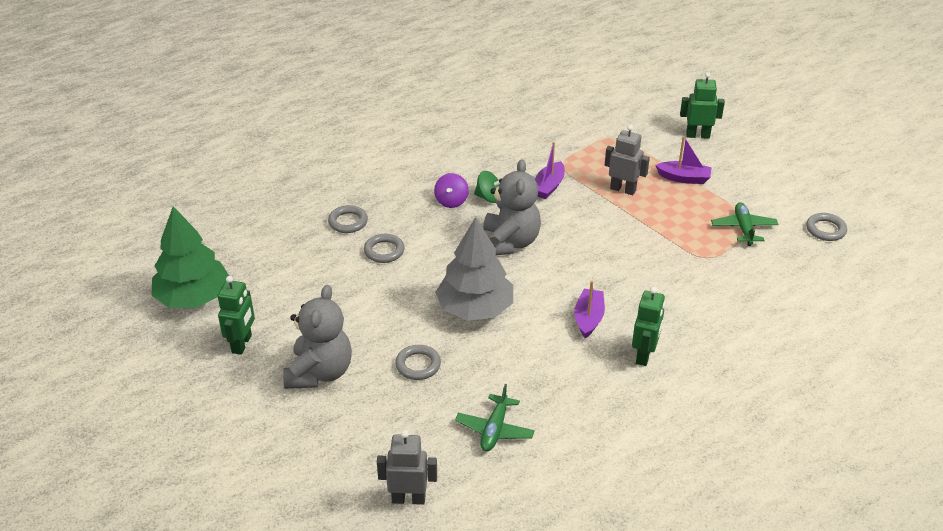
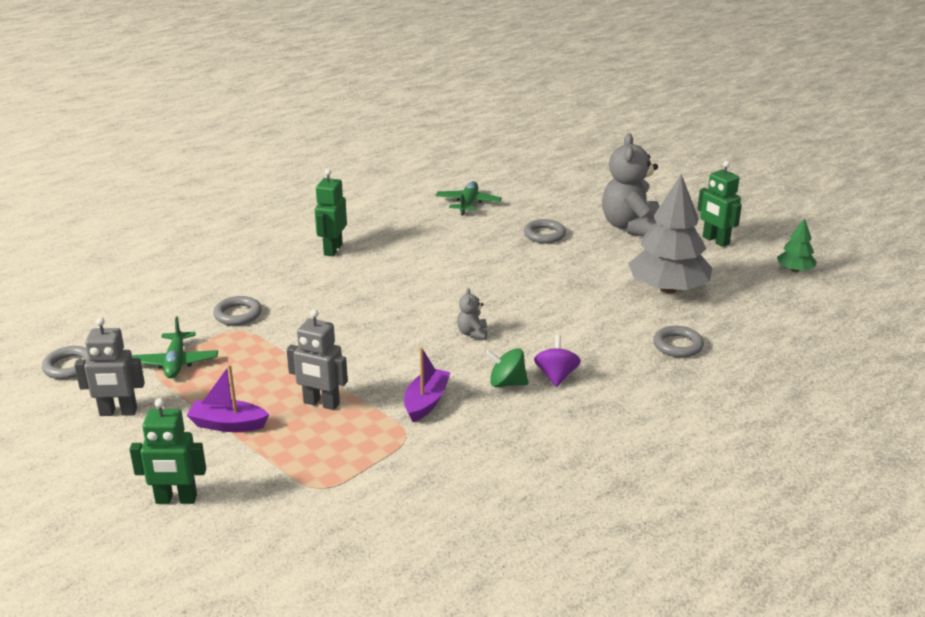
camera: 175 degrees right, 10 degrees down
green tree [151,206,229,308] -> green tree [777,218,817,272], size x0.48
green robot [218,276,255,355] -> green robot turned 45 degrees counterclockwise [697,161,742,247]
grey ring [364,234,405,263] -> grey ring moved to [213,296,262,326]
grey robot [377,430,437,505] -> grey robot moved to [74,317,145,416]
grey tree [435,217,513,321] -> grey tree moved to [628,174,712,294]
grey teddy bear [483,159,541,256] -> grey teddy bear [457,288,487,340], size x0.43
purple boat [574,281,605,338] -> none

